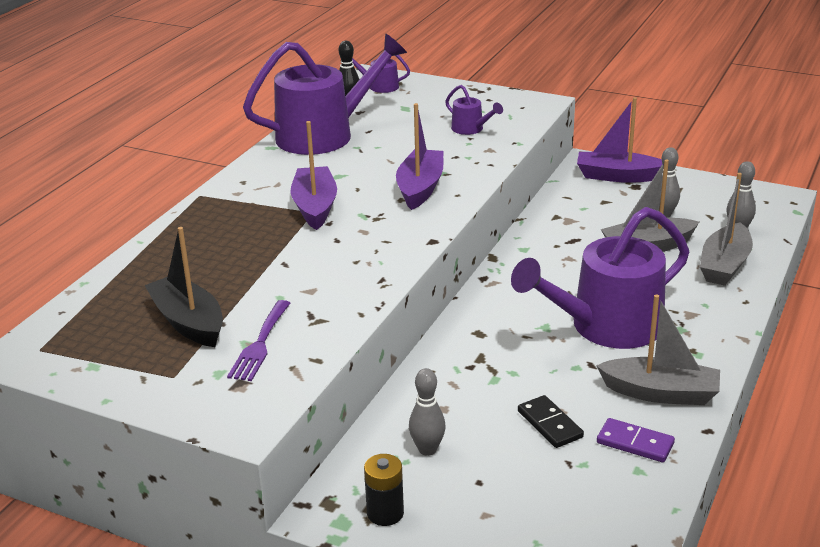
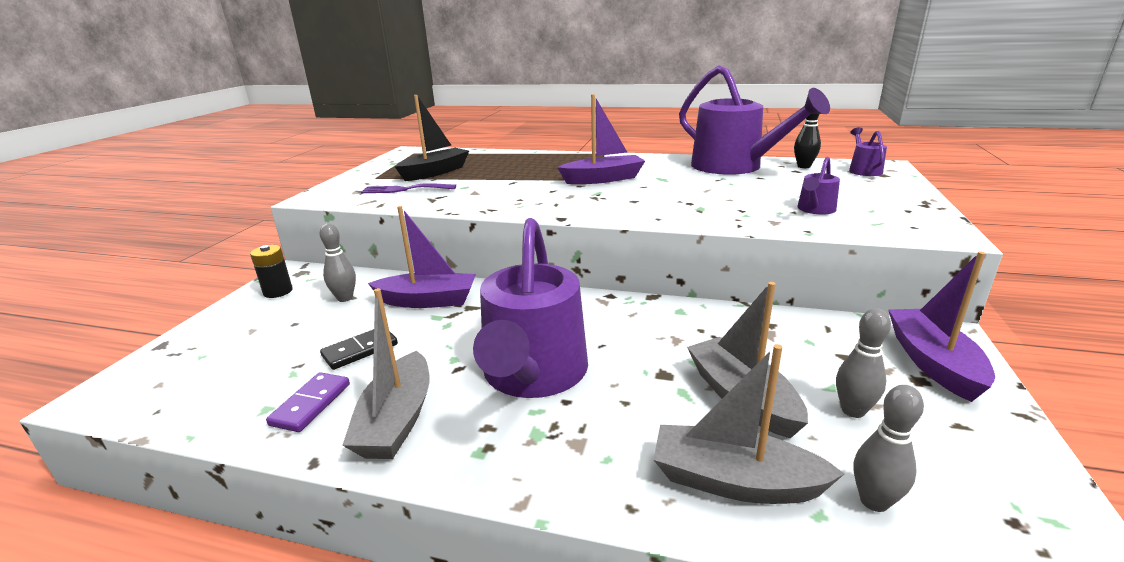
camera: 80 degrees right, 5 degrees down
purple boat [396,103,443,210] -> purple boat moved to [368,206,476,308]
purple watering can [511,207,689,349] -> purple watering can turned 135 degrees counterclockwise [473,218,588,398]

